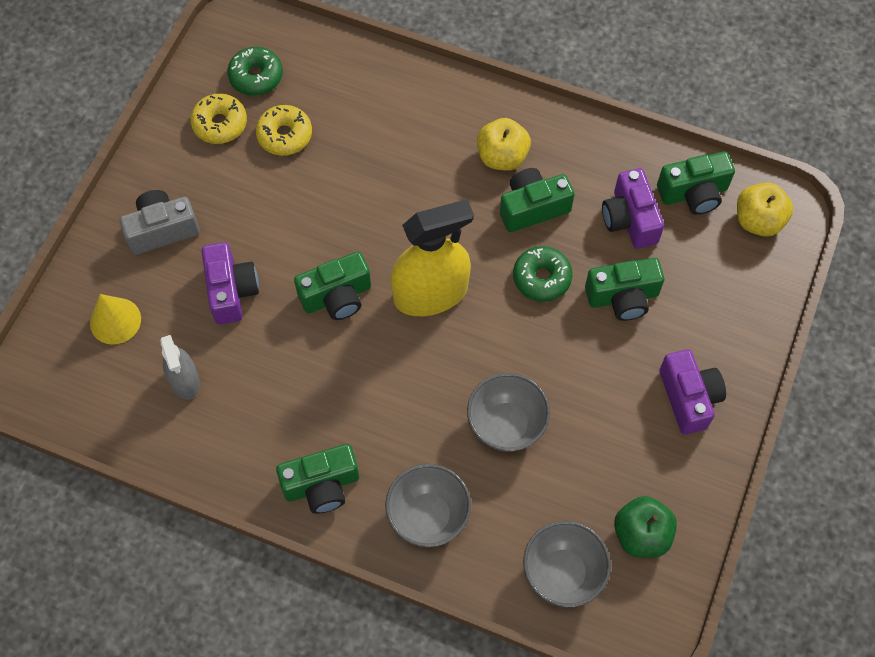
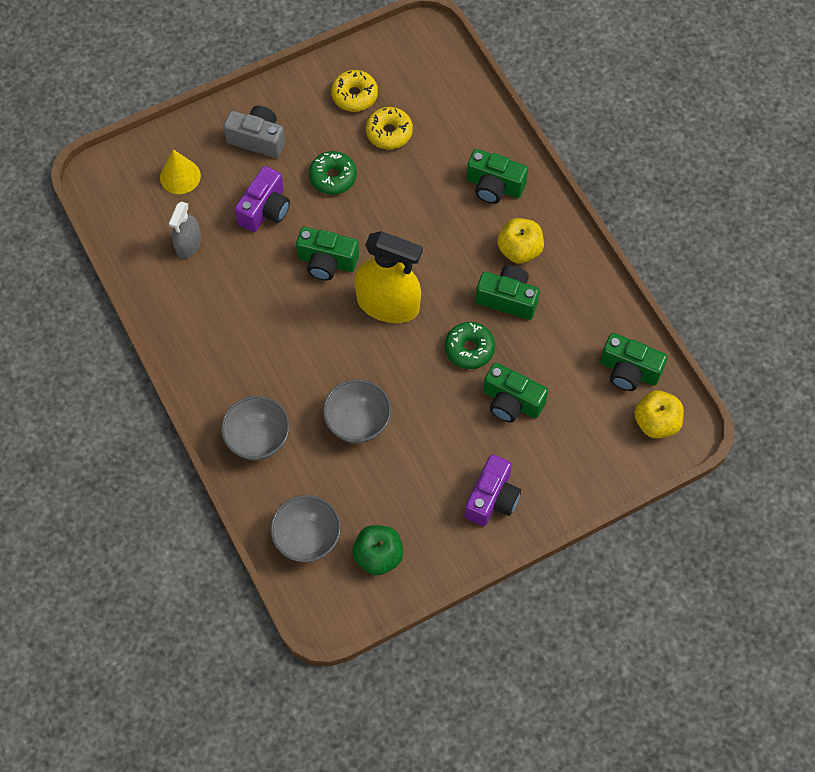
camera: 40 degrees right, 0 degrees up
green donut [227,47,283,96] -> green donut moved to [309,151,357,195]
green camera [276,444,359,514] -> green camera moved to [467,149,528,204]
purple camera [602,168,664,249] -> none

